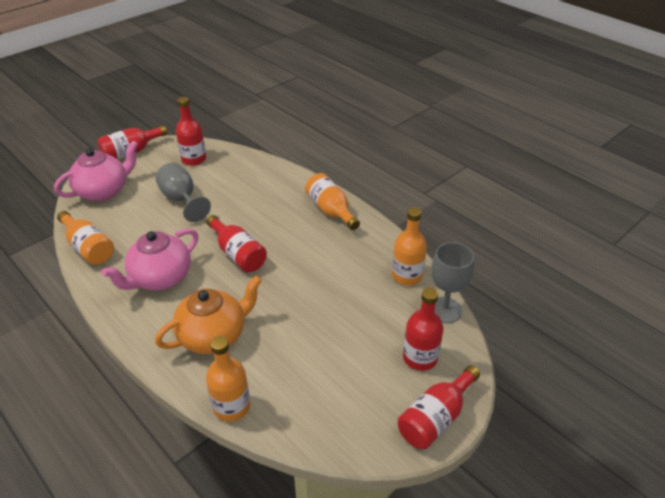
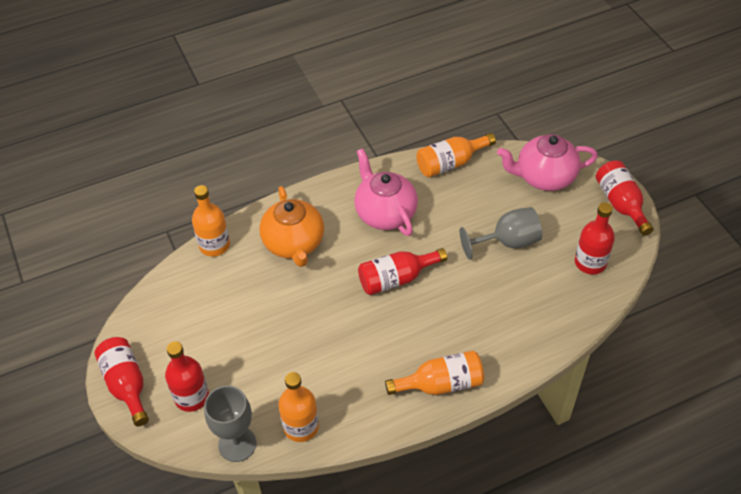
camera: 110 degrees right, 10 degrees up
pink teapot [54,140,138,201] -> pink teapot turned 105 degrees clockwise [497,134,598,191]

